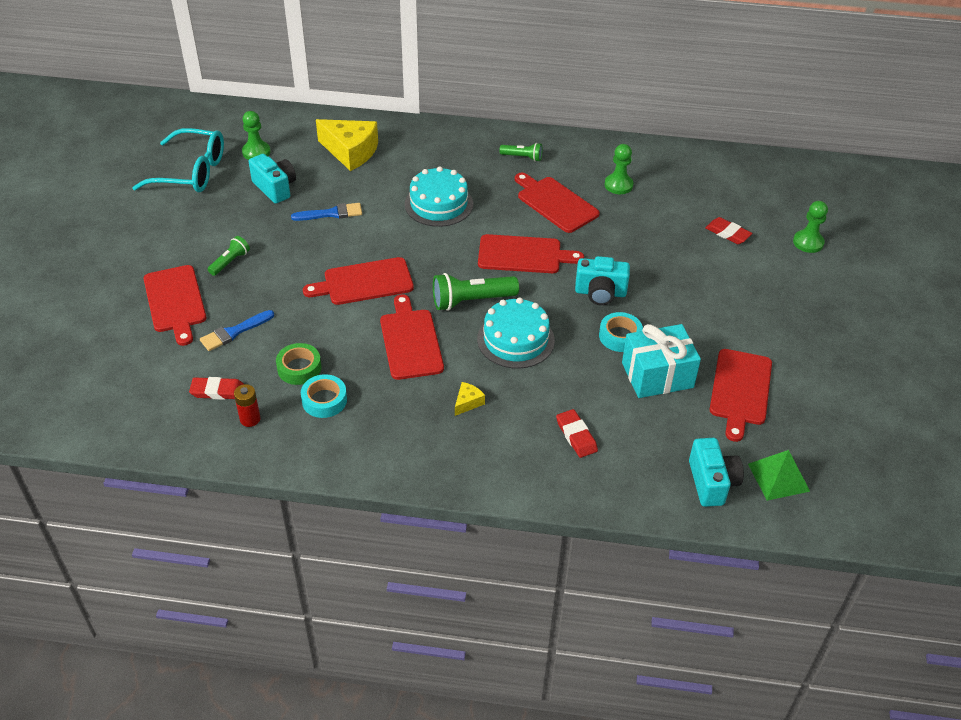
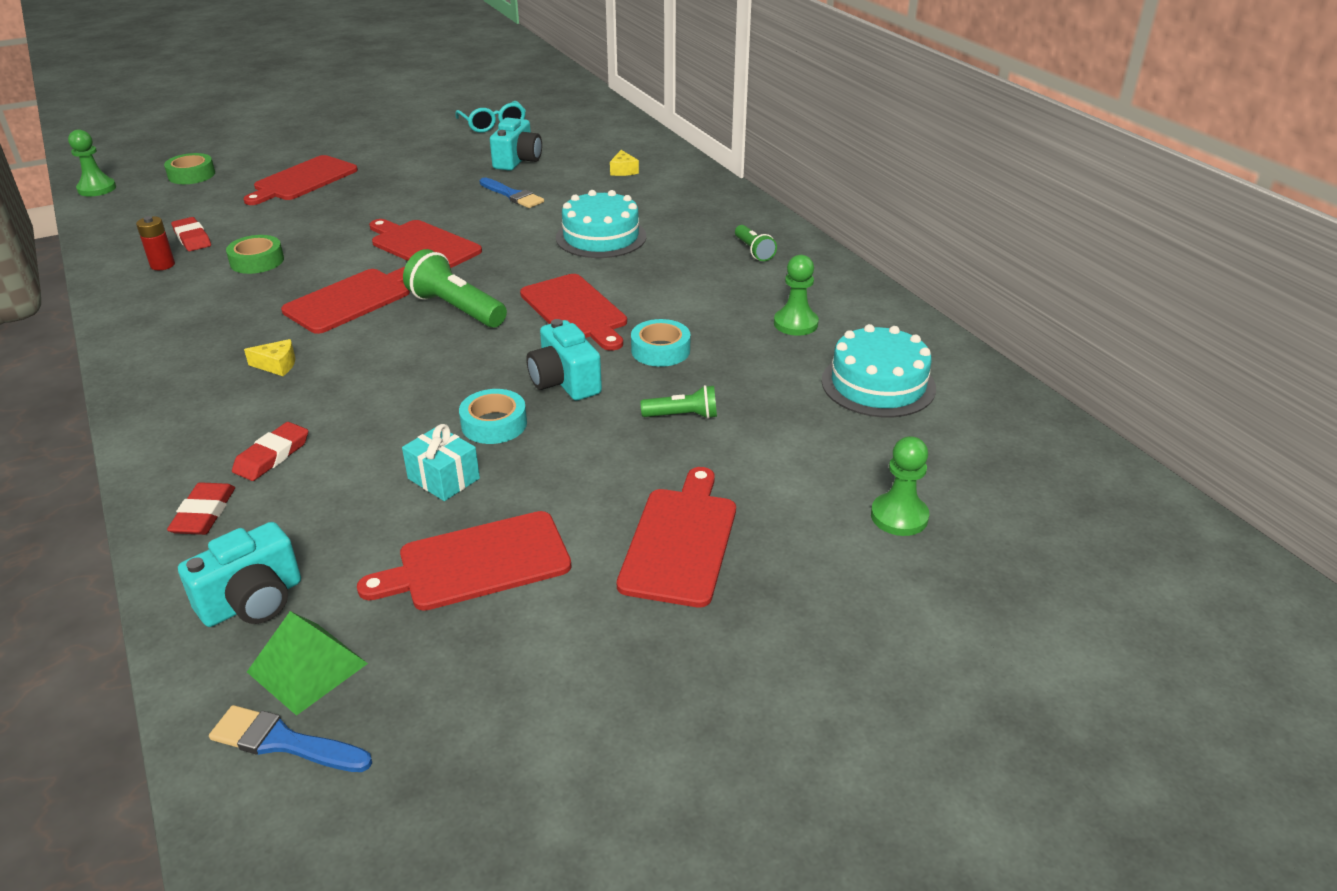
camera: 55 degrees right, 10 degrees down
turquoise glasses [132,128,224,192] -> turquoise glasses [455,101,526,133], size x0.66
blue brush [200,310,274,351] -> blue brush moved to [209,705,372,772]
green flashlight [208,236,250,276] -> green flashlight moved to [640,385,717,419]
green pawn [242,111,271,160] -> green pawn moved to [68,129,116,197]
turquoise tape [301,374,347,418] -> turquoise tape moved to [631,319,690,367]
yellow cheese [316,119,378,171] -> yellow cheese [610,150,639,176], size x0.44
turquoise cake [477,298,555,369] -> turquoise cake moved to [822,324,936,417]
red cutting board [515,173,600,233] -> red cutting board moved to [617,467,736,607]
turquoise gift [622,324,701,398] -> turquoise gift [402,424,480,501], size x0.59
red eraser [705,217,752,244] -> red eraser moved to [167,482,235,535]
none -> green tape [164,153,215,184]

